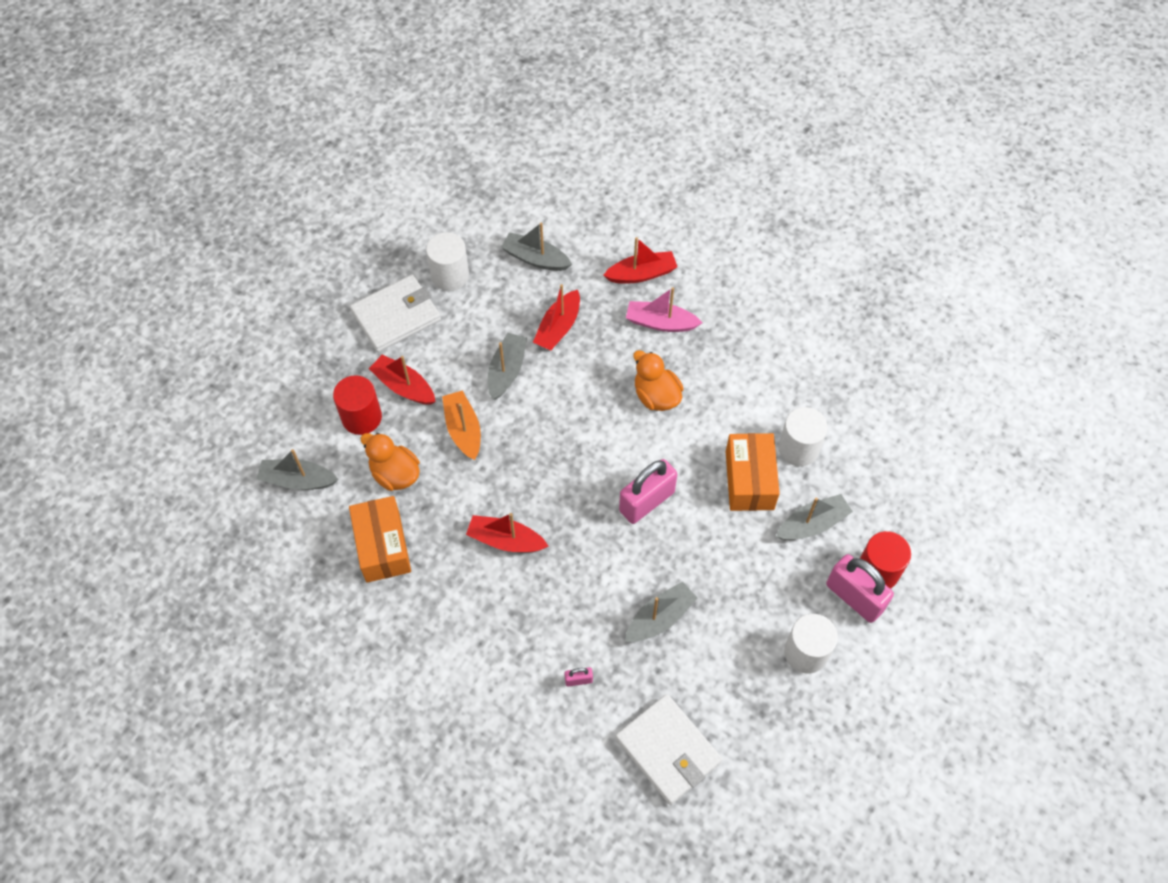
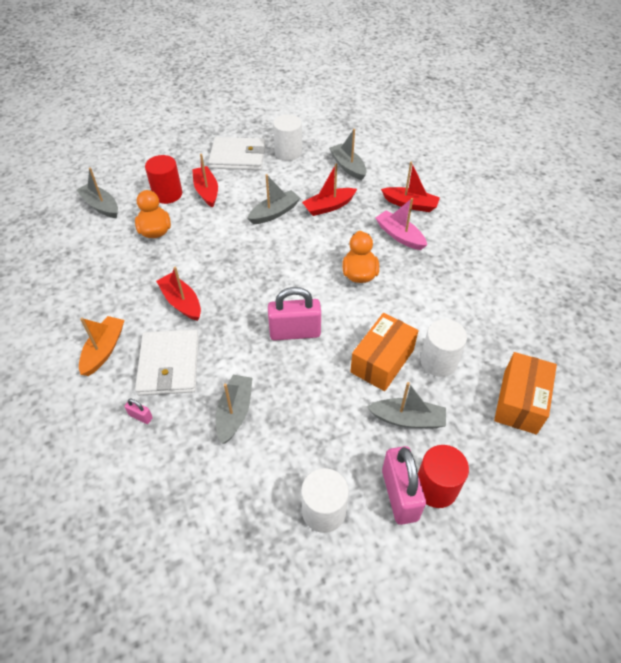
camera: 35 degrees right, 10 degrees down
orange box [349,496,411,583] -> orange box moved to [494,352,557,434]
orange boat [442,390,481,460] -> orange boat moved to [79,316,124,376]
white wallet [615,694,723,805] -> white wallet moved to [135,330,199,396]
grey boat [625,582,697,642] -> grey boat turned 75 degrees counterclockwise [216,375,252,444]

